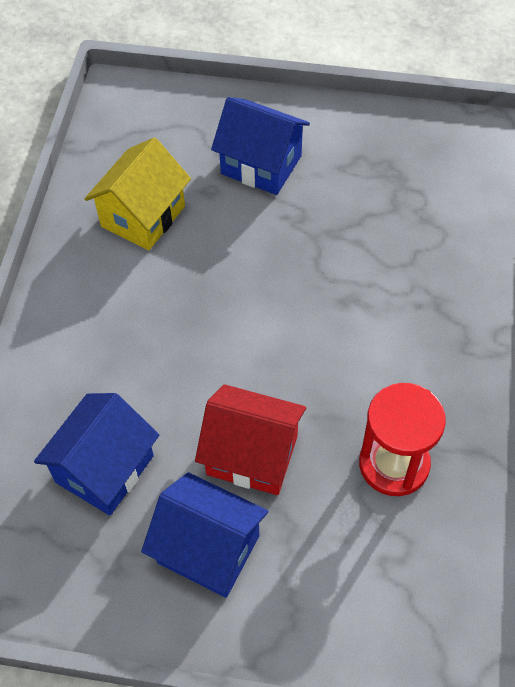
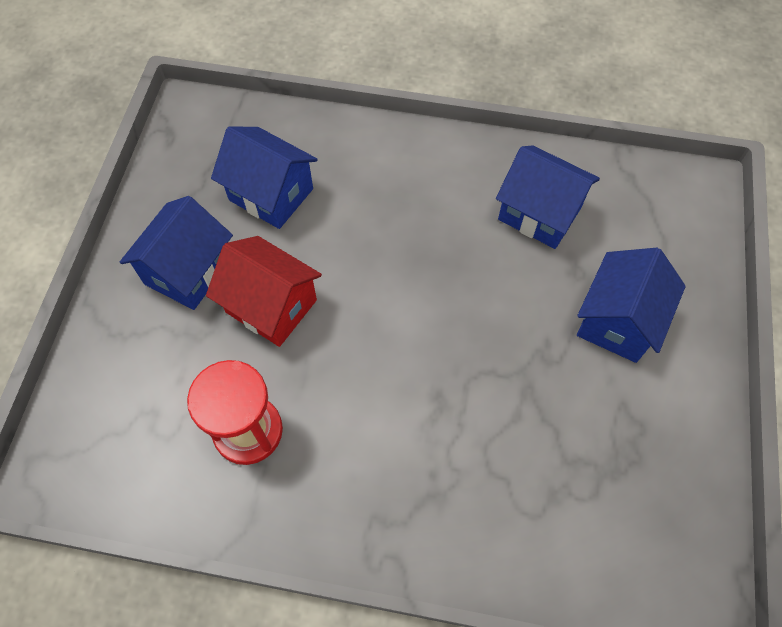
camera: 90 degrees right, 5 degrees up
yellow house [85,138,191,250] -> blue house [496,145,600,249]
red house [195,384,306,495] -> red house turned 75 degrees counterclockwise [206,236,322,347]

